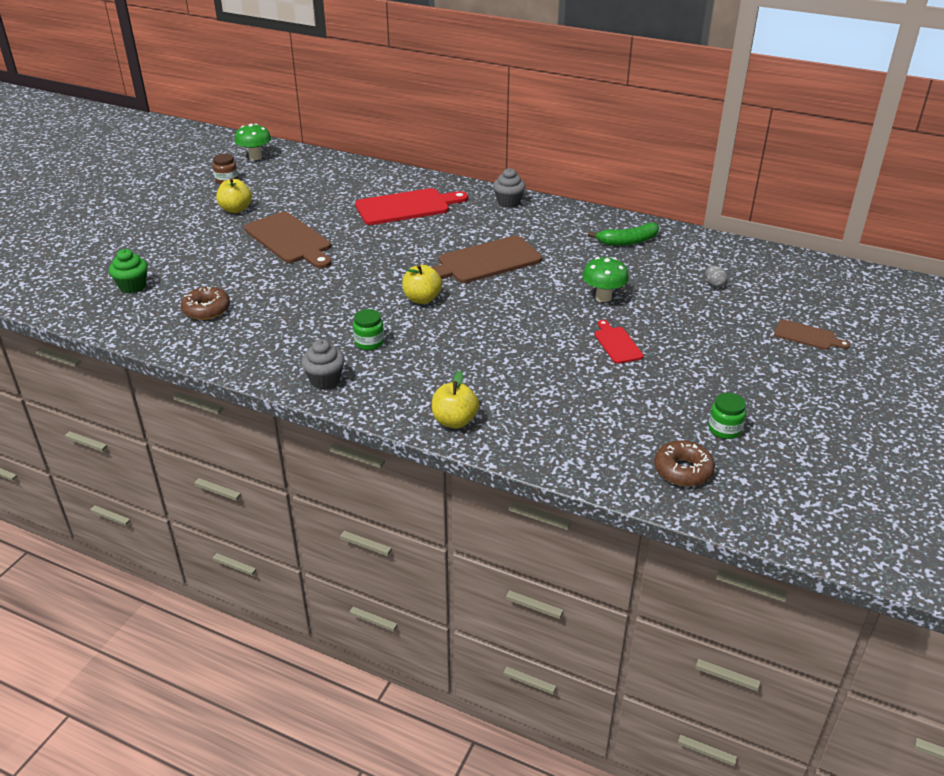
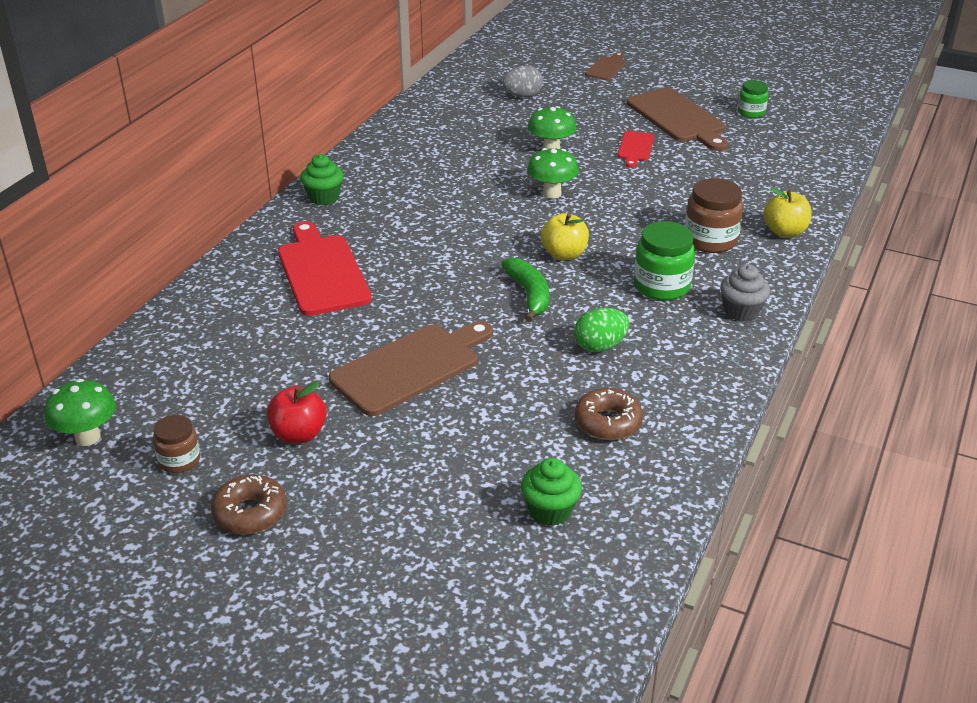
camera: 90 degrees left, 0 degrees up
yellow apple [216,178,252,213] -> red apple [267,382,327,443]
green jar [353,309,384,350] -> green jar [634,221,695,300], size x1.64
brown cutting board [431,236,542,283] -> brown cutting board moved to [627,88,728,151]
grey cupcake [493,168,526,208] -> green cupcake [300,154,344,205]
green banana [588,223,659,246] -> green banana moved to [501,258,549,322]
red cutting board [595,320,644,364] -> red cutting board turned 60 degrees counterclockwise [618,131,654,168]
brown donut [654,440,715,486] -> brown donut moved to [211,475,287,534]
grey egg [706,266,728,287] -> grey egg [503,65,543,97], size x1.61
none -> green mushroom [527,148,579,199]
none -> green egg [574,307,629,352]
none -> brown jar [685,178,743,253]

